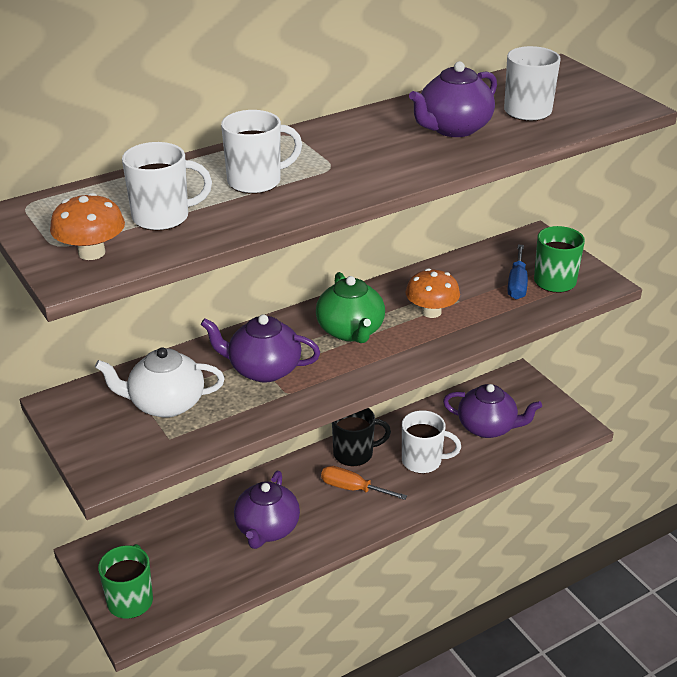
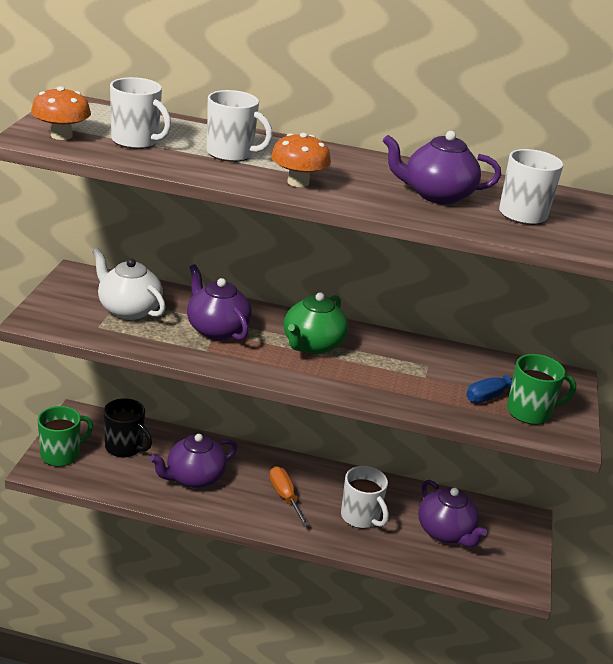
camera: 40 degrees right, 5 degrees down
black mug [332,408,391,466] -> black mug moved to [104,398,152,457]
orange mushroom [405,268,460,318] -> orange mushroom moved to [271,133,331,187]

